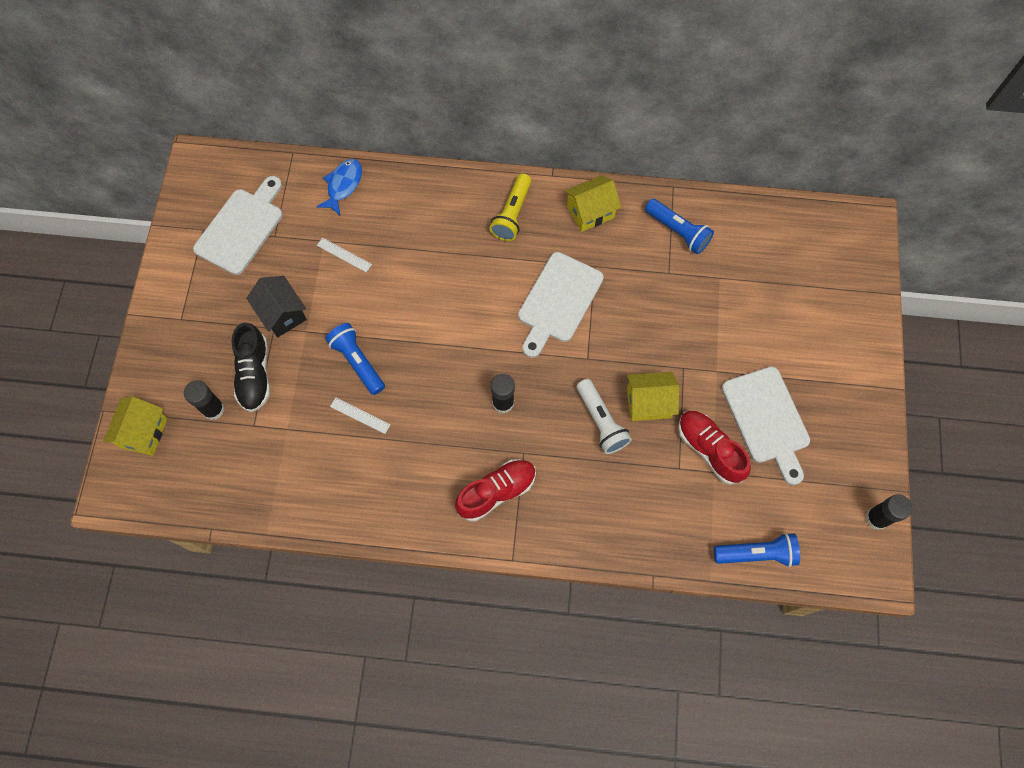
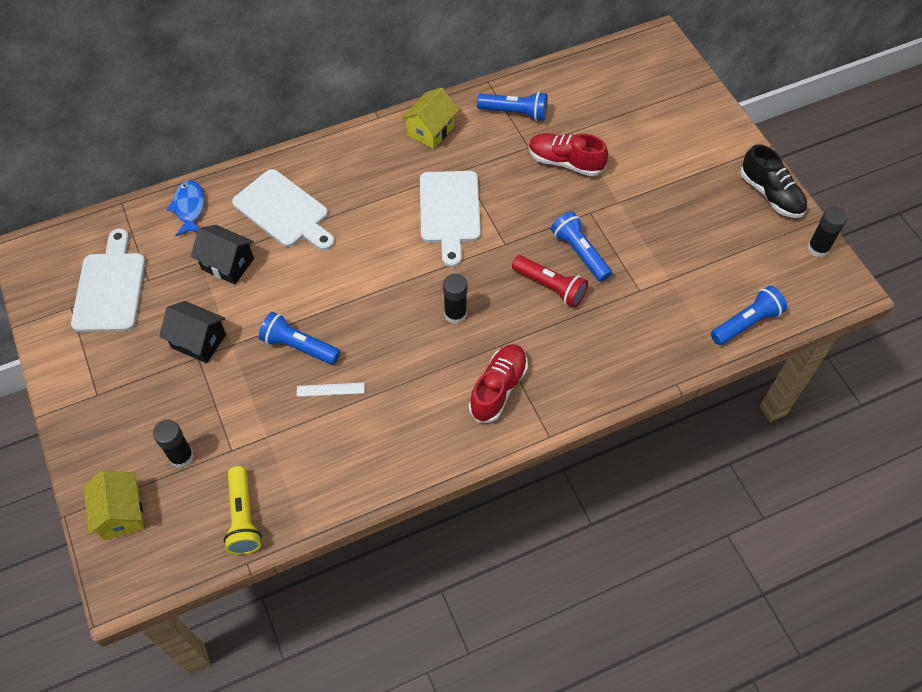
camera: 30 degrees left, 10 degrees down
black shoe [231,323,270,412] -> black shoe moved to [740,144,807,218]
white ruler [317,238,372,272] -> black house [191,225,254,285]
yellow flashlight [489,174,531,241] -> yellow flashlight moved to [224,466,262,555]
white flashlight [577,379,632,454] -> red flashlight [512,255,588,307]
yellow house [627,372,679,421] -> blue flashlight [551,211,612,282]
red shoe [678,411,751,485] -> red shoe moved to [529,133,608,176]
white cutting board [722,366,810,485] -> white cutting board moved to [232,169,335,251]

